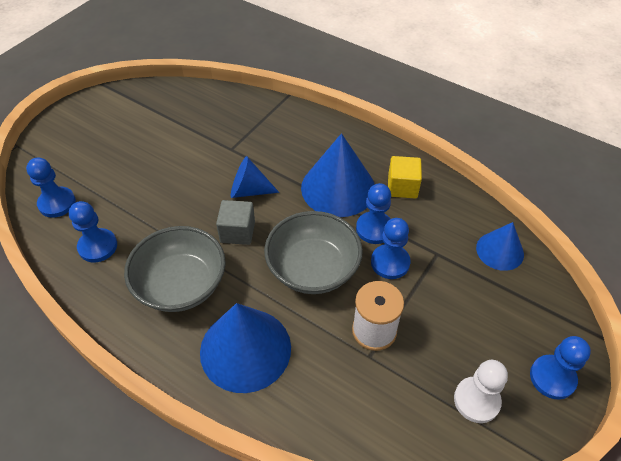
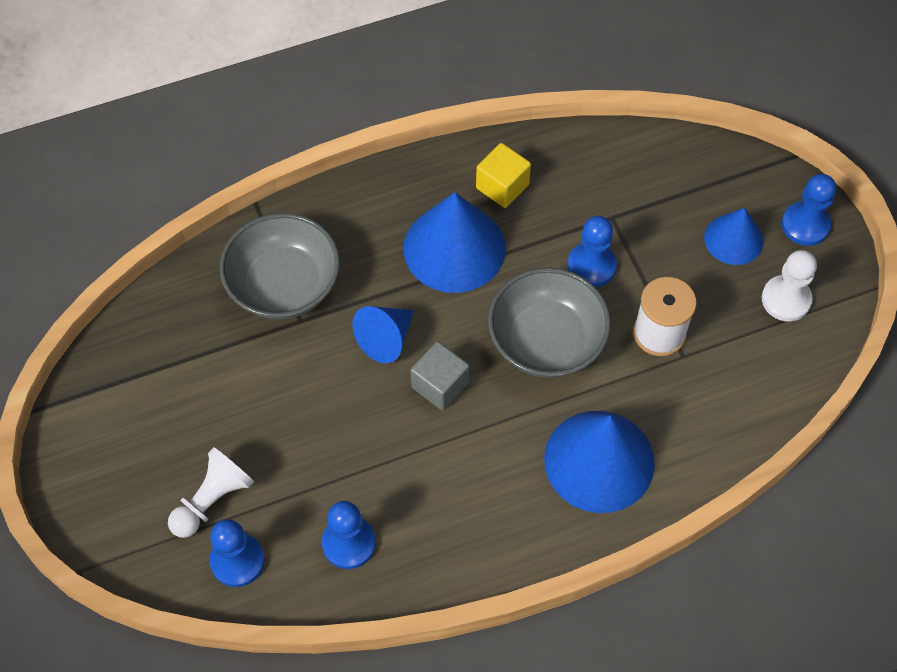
camera: 55 degrees left, 10 degrees up
grey bowl [124,226,226,312] -> grey bowl moved to [220,213,340,320]
blue pawn [356,183,391,244] -> none
blue cone [476,222,524,271] -> blue cone moved to [704,208,763,265]
none -> white pawn [168,447,254,538]

